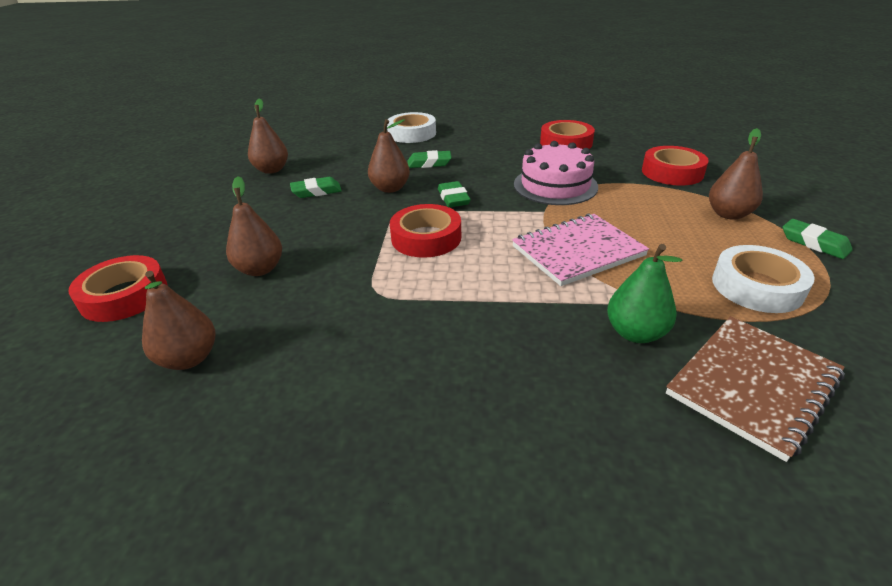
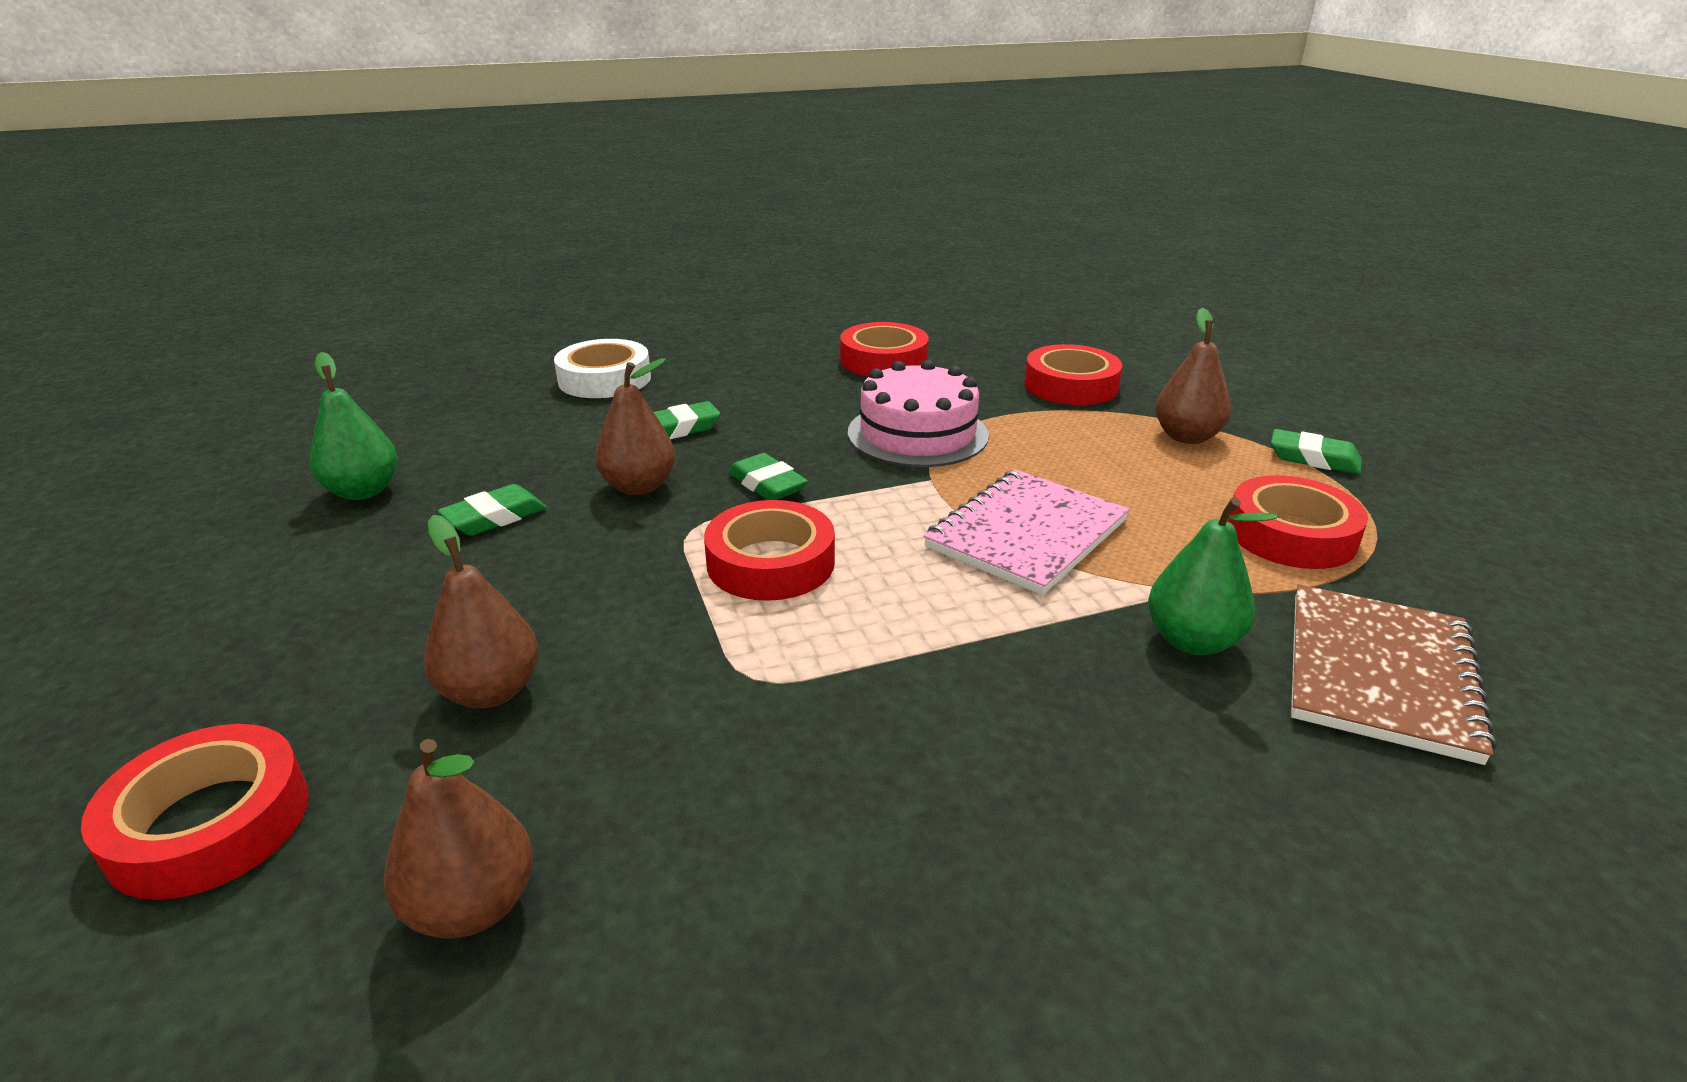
camera: 25 degrees left, 5 degrees down
brown pear [248,98,288,174] -> green pear [309,352,398,500]
white tape [712,245,815,313] -> red tape [1228,475,1368,569]

